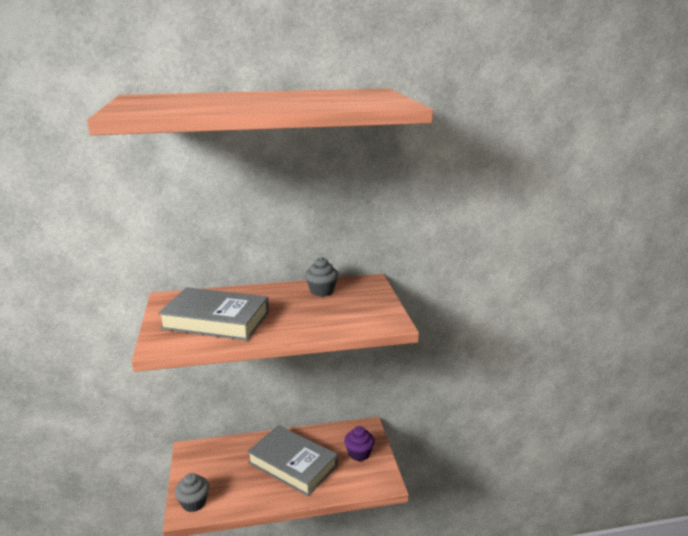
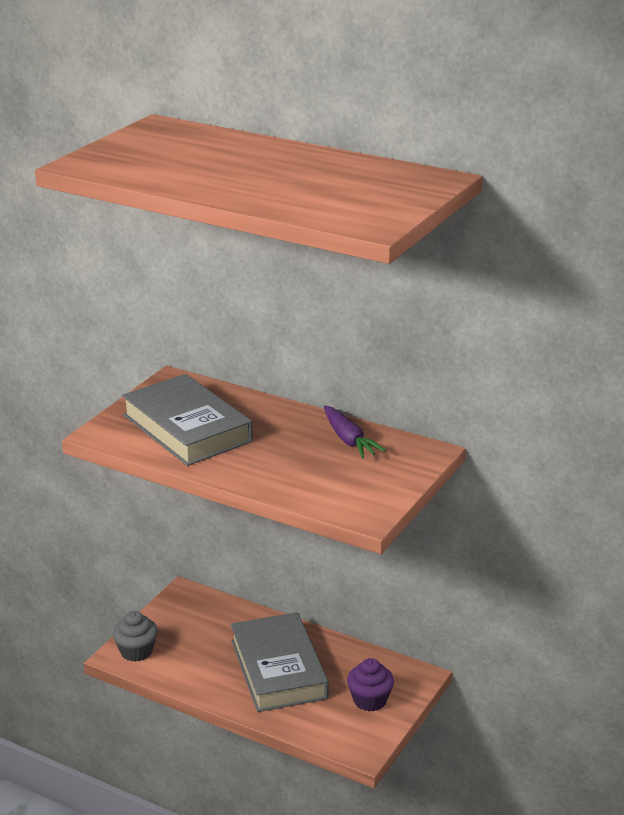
camera: 40 degrees right, 5 degrees up
grey cupcake [305,257,338,297] -> purple carrot [324,406,386,458]

